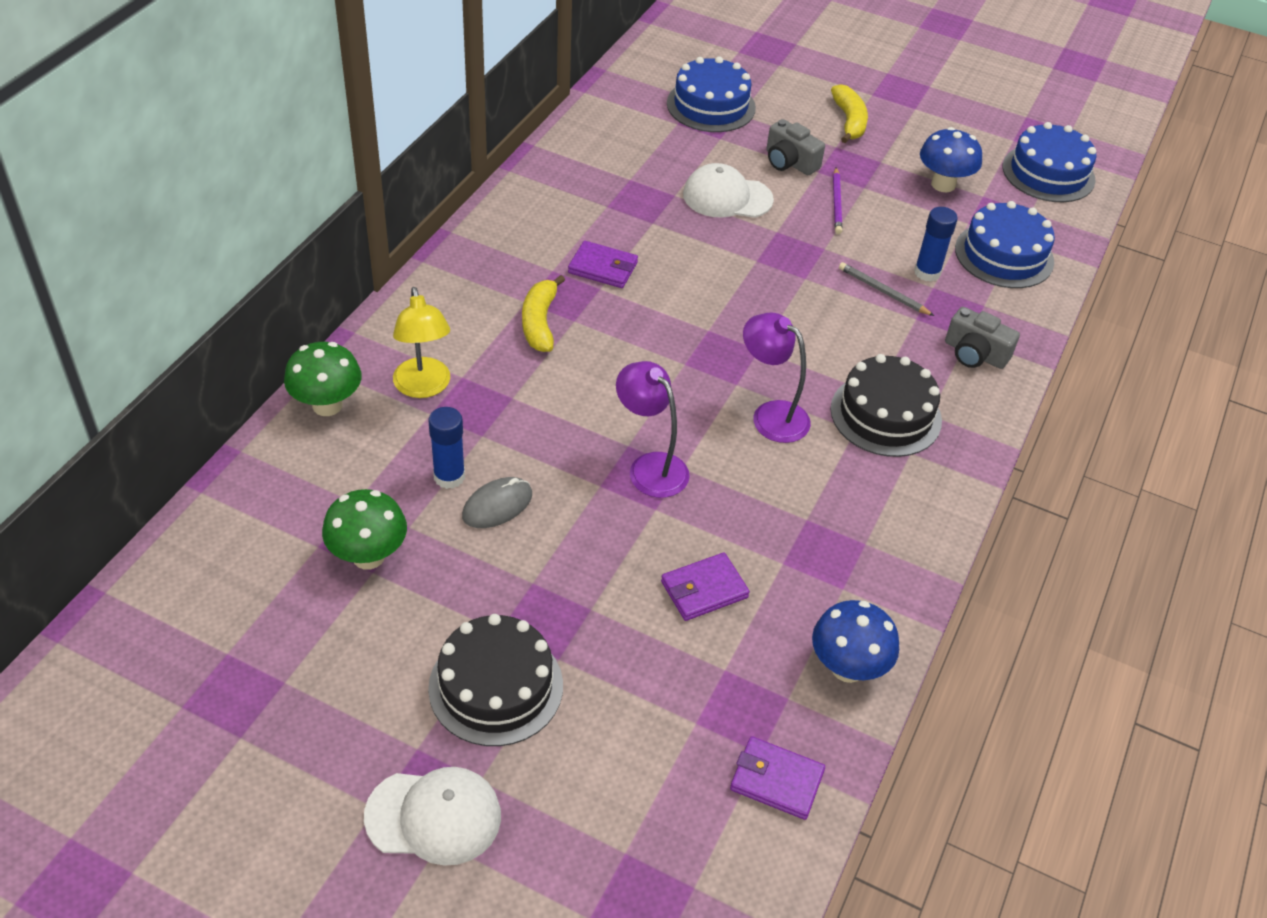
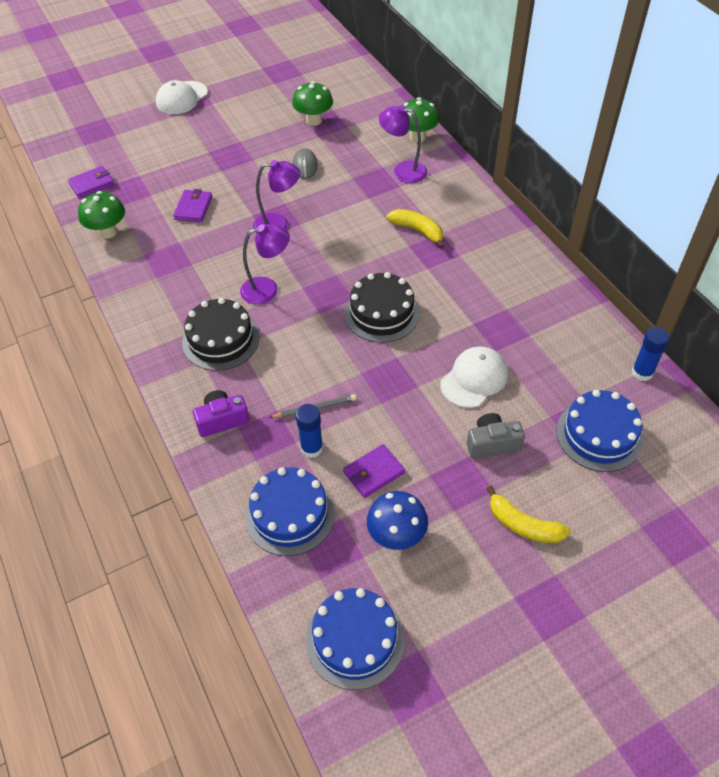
camera: 130 degrees right, 5 degrees up
yellow lamp [393,287,450,398] -> purple lamp [379,105,427,183]
blue glue stick [428,407,465,489] -> blue glue stick moved to [631,327,670,381]
black cake [428,614,563,746] -> black cake moved to [344,272,420,343]
purple wallet [568,241,638,288] -> purple wallet moved to [343,444,405,498]
blue mushroom [812,600,899,683] -> green mushroom [78,191,125,239]
purple pencil [833,168,842,234] -> none
grey camera [945,307,1020,369] -> purple camera [193,390,250,437]

